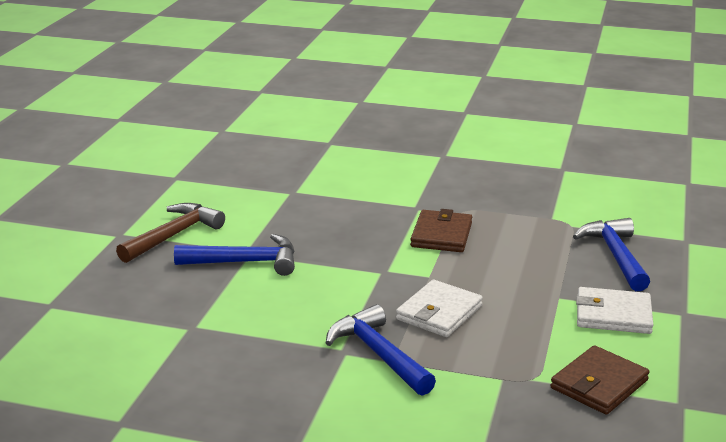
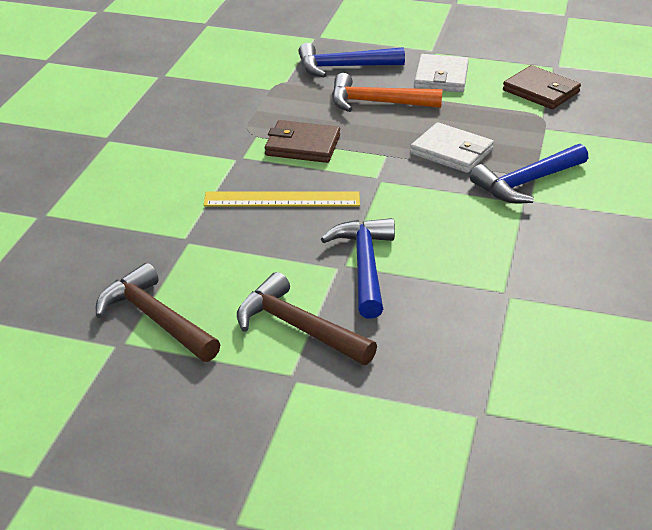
camera: 90 degrees left, 10 degrees up
none -> brown hammer [96,263,221,362]
none -> yellow ruler [204,191,360,206]
none -> orange hammer [332,73,443,112]

